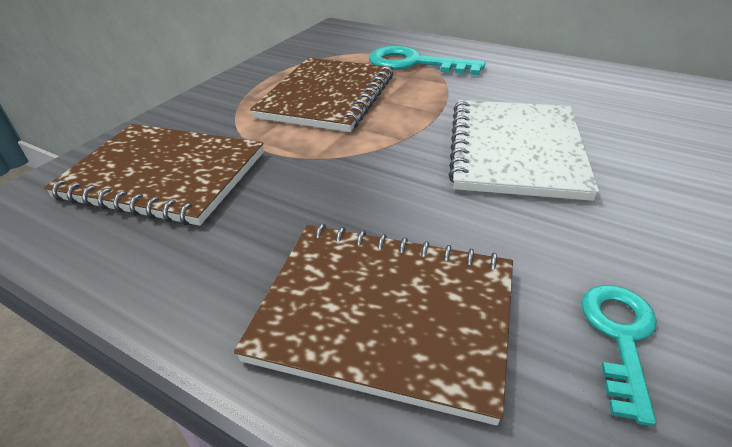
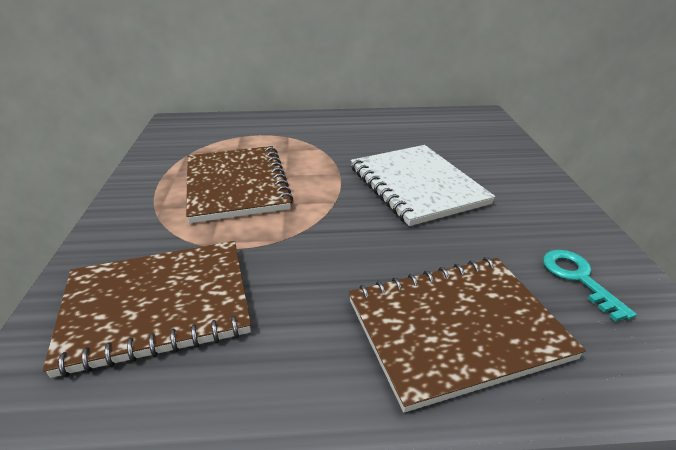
camera: 35 degrees left, 5 degrees down
turquoise key [369,46,485,75] -> none

